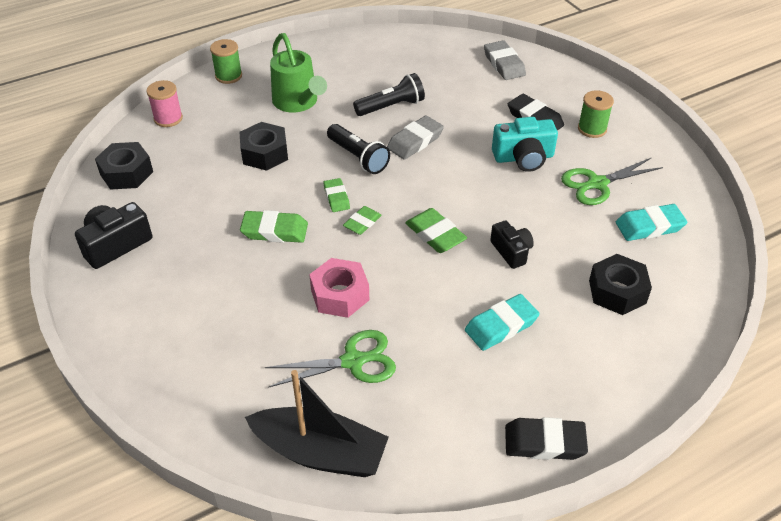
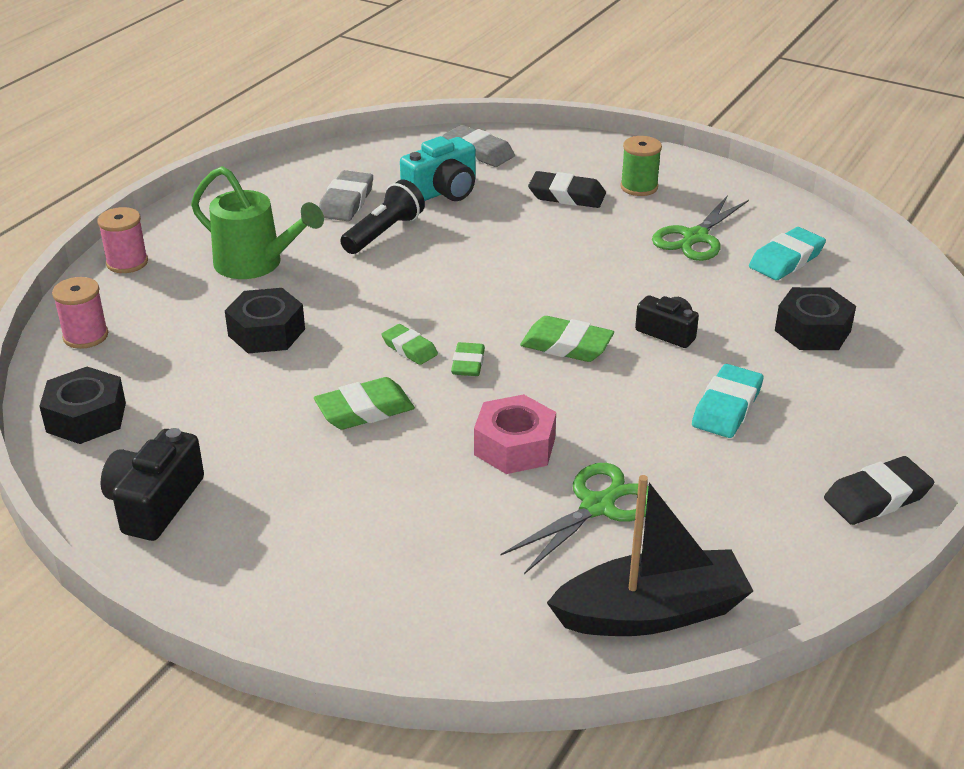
camera: 30 degrees left, 10 degrees down
green spool [210,39,242,84] -> pink spool [97,207,148,273]
black flashlight [327,124,390,174] -> none
grey eraser [387,115,444,160] -> grey eraser moved to [319,170,373,221]
turquoise camera [492,117,558,172] -> turquoise camera moved to [400,136,476,201]

